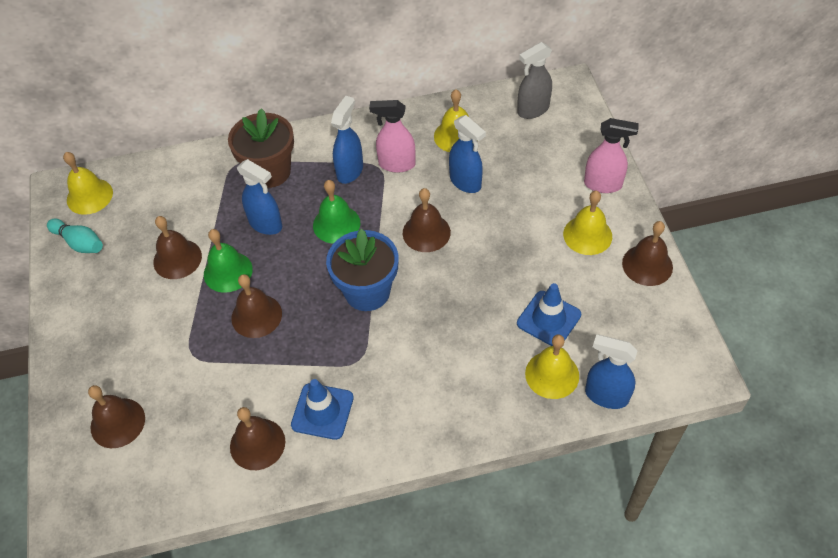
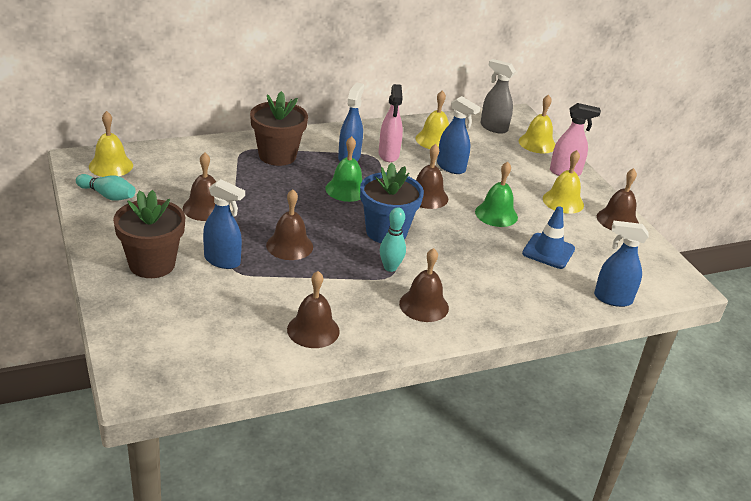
camera: 15 degrees left, 20 degrees down
brown bell [88,385,145,448] -> brown bell moved to [399,248,449,322]
green bell [204,229,253,293] -> green bell moved to [475,161,518,227]
blue spray bottle [237,159,282,235] -> blue spray bottle moved to [203,179,245,269]
blue traffic cone [291,379,354,440] -> none
pink spray bottle [369,100,416,173] -> pink spray bottle turned 90 degrees counterclockwise [379,84,403,162]
grey spray bottle [517,42,552,119] -> grey spray bottle turned 75 degrees clockwise [480,59,516,134]
yellow bell [525,334,579,399] -> yellow bell moved to [519,95,556,153]
none -> brown flower pot [113,190,185,278]
none -> turquoise bowling pin [380,207,406,272]

